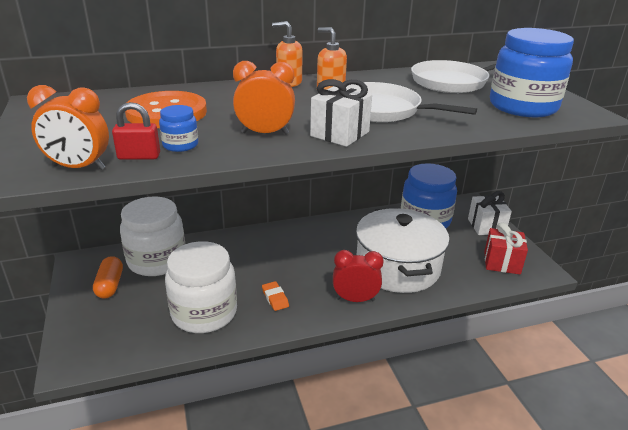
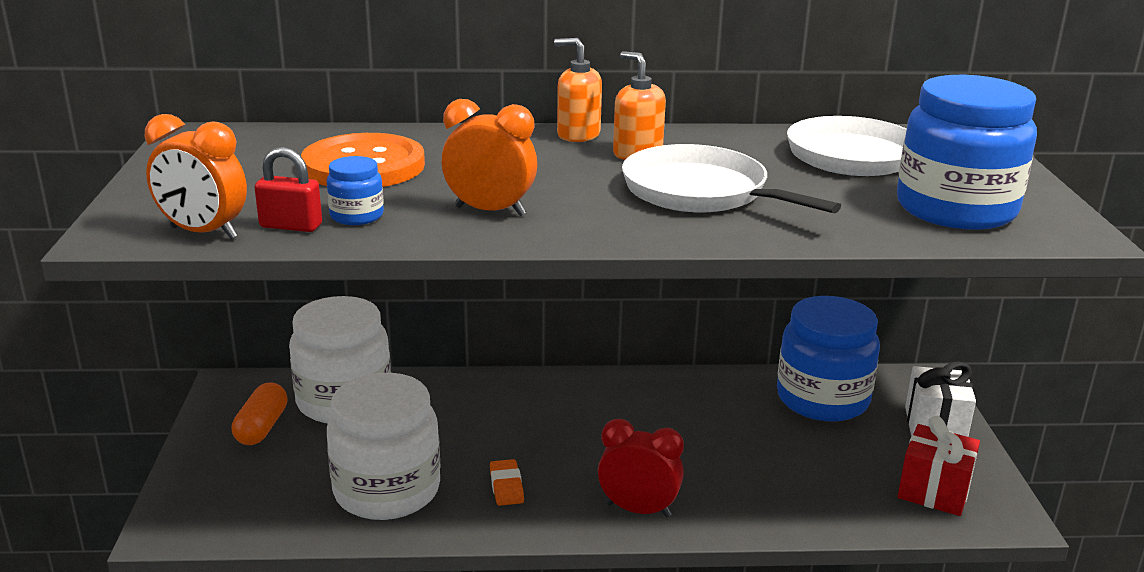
camera: 15 degrees right, 5 degrees down
white gift [310,79,372,147] -> none
white pot [356,208,450,293] -> none

